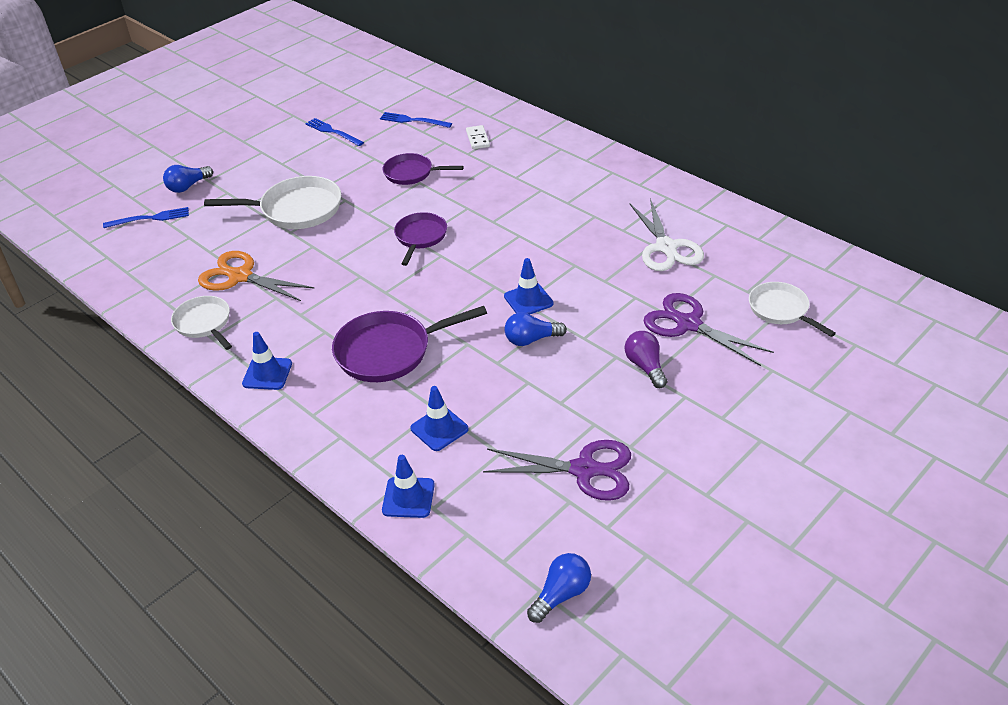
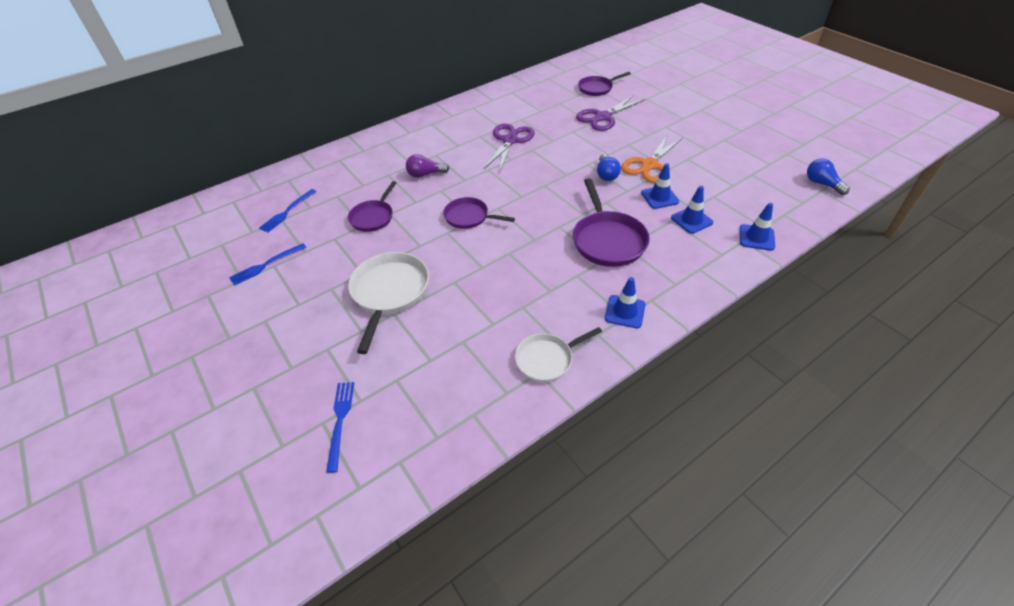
camera: 80 degrees left, 5 degrees up
blue light bulb [163,165,213,193] -> none
orange scissors [198,251,315,301] -> orange scissors moved to [621,134,683,183]
white domino [466,125,490,149] -> none
purple scissors [483,440,631,501] -> purple scissors moved to [484,123,535,171]
blue traffic cone [504,258,553,315] -> blue traffic cone moved to [641,163,679,209]
purple light bulb [625,331,667,388] -> purple light bulb moved to [406,154,450,178]
white scissors [629,199,704,271] -> none
white pan [749,282,836,337] -> purple pan [578,72,631,96]

